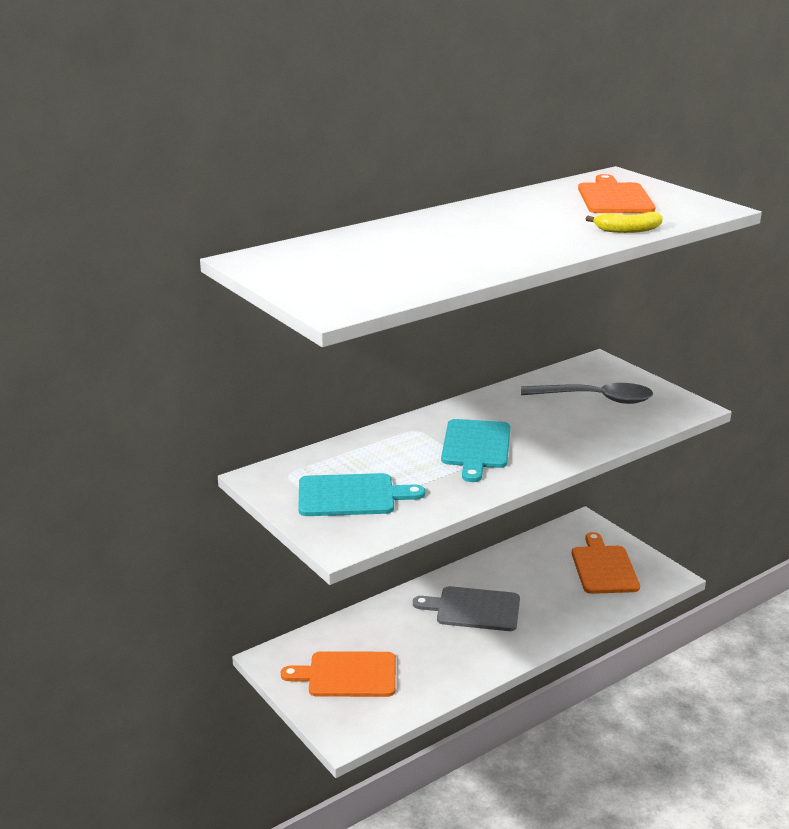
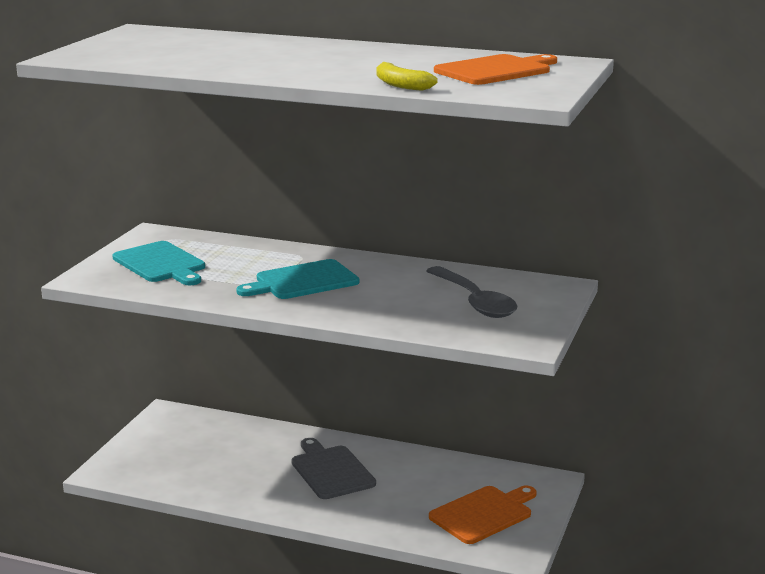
camera: 55 degrees right, 5 degrees down
orange cutting board [281,651,396,697] -> none

